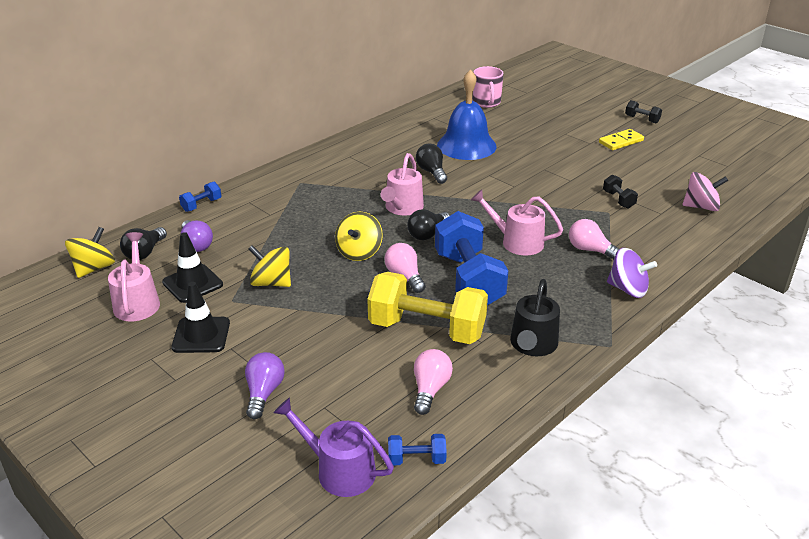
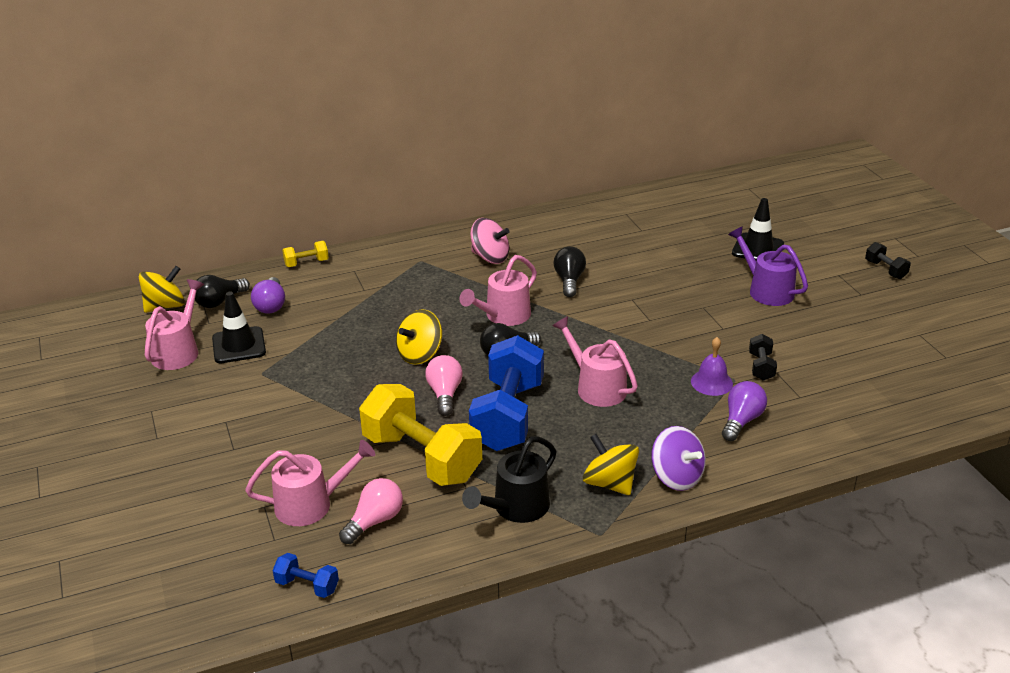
camera: 25 degrees right, 0 degrees up
black traffic cone [171,282,230,353] -> black traffic cone moved to [732,198,784,260]
blue dumbbell [179,182,221,212] -> yellow dumbbell [282,241,329,267]
purple light bulb [245,352,285,419] -> purple light bulb moved to [722,381,767,441]
yellow spinning top [248,245,291,287] -> yellow spinning top moved to [583,434,639,495]
purple watering can [274,397,394,497] -> purple watering can moved to [728,226,808,306]
blue bell [437,69,497,160] -> none
pink mug [473,66,504,108] -> none
pink light bulb [569,219,619,260] -> none
yellow domino [599,129,644,150] -> none
pink spinning top [683,172,728,211] -> pink spinning top moved to [470,218,510,264]
none -> pink watering can [245,440,375,526]
none -> purple bell [691,337,733,396]

